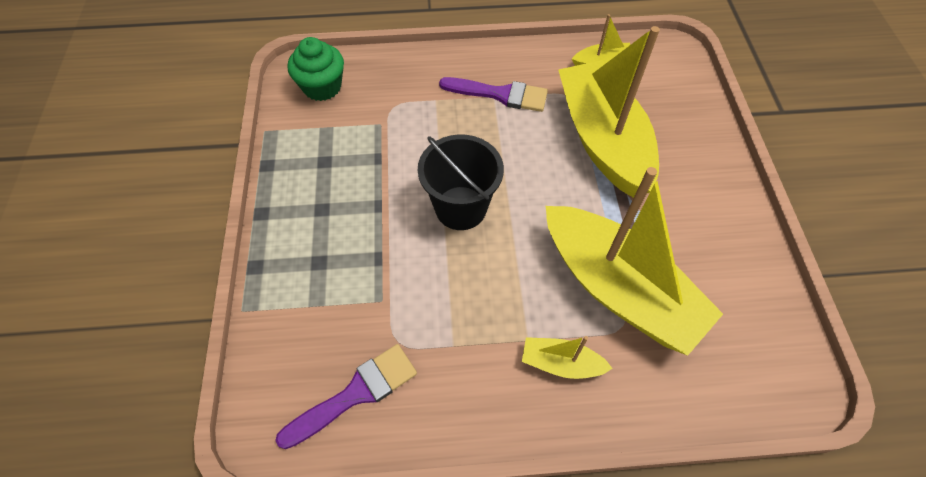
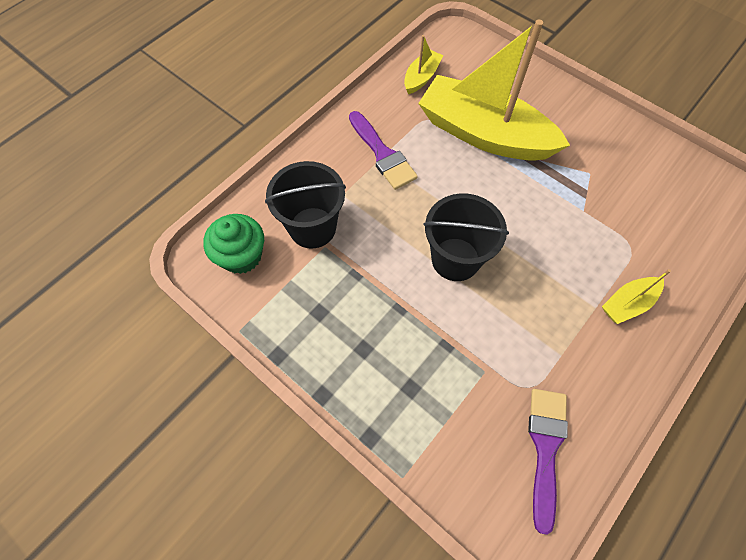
camera: 45 degrees left, 5 degrees up
purple brush [439,77,548,112] -> purple brush turned 90 degrees clockwise [349,111,418,190]
yellow boat [546,167,723,356] -> none
none -> black bucket [265,161,346,249]

